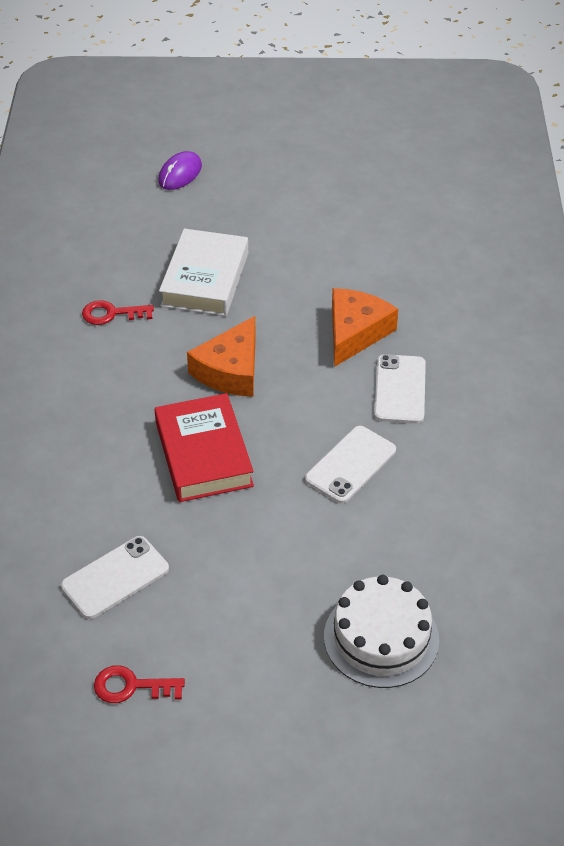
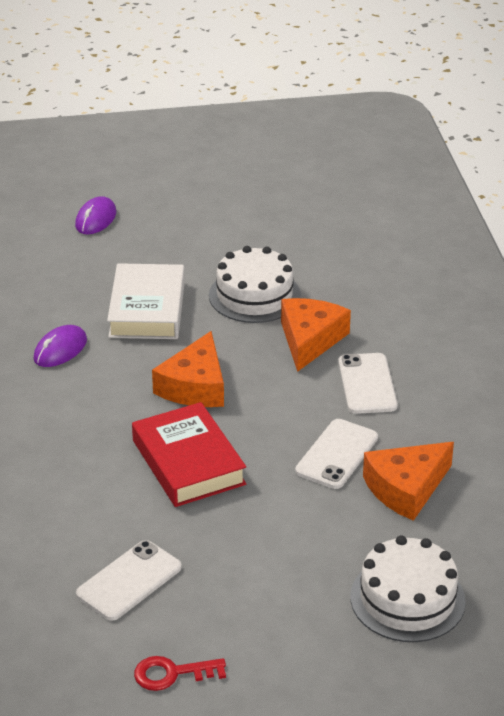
camera: 10 degrees left, 10 degrees down
red key [82,300,154,325] -> purple mouse [33,325,87,367]
none -> white cake [209,246,301,323]
none -> orange cheese [363,442,454,521]

